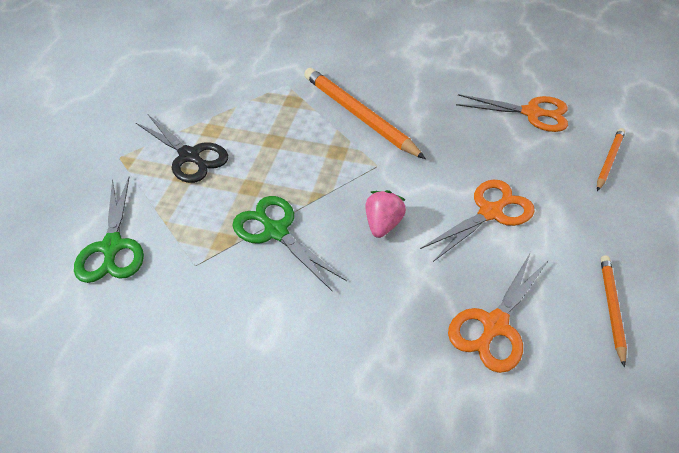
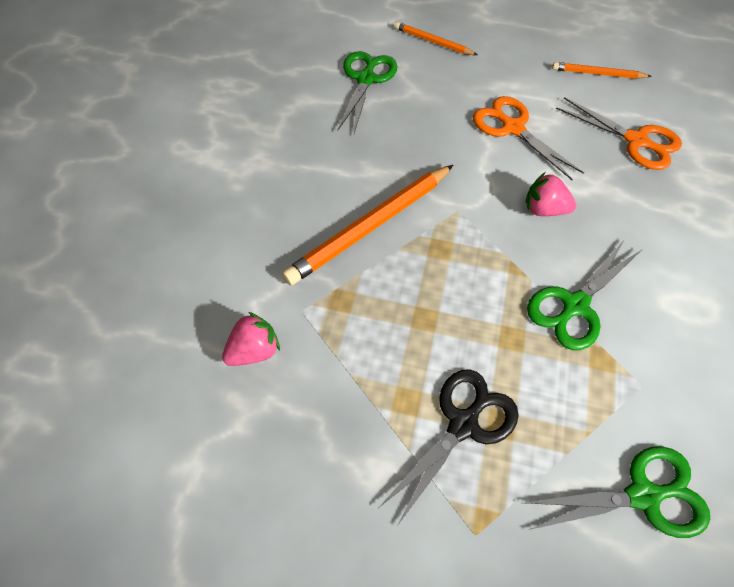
camera: 90 degrees left, 10 degrees up
orange scissors [456,94,568,132] -> green scissors [338,51,398,133]
none -> pink strawberry [222,312,280,366]

